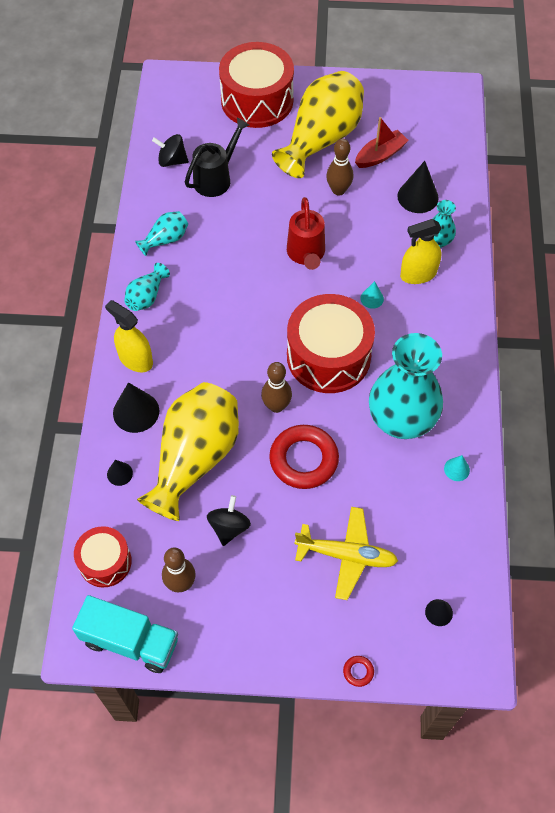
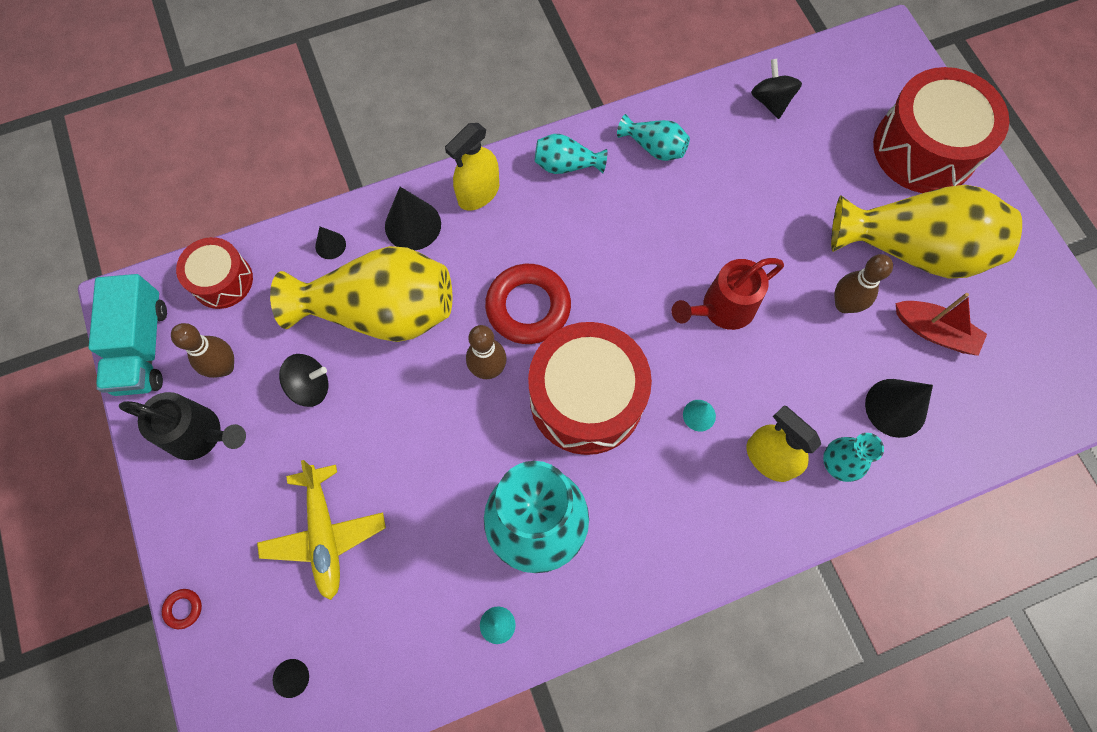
camera: 65 degrees right, 10 degrees up
yellow spray bottle [105,300,153,372] -> yellow spray bottle turned 150 degrees counterclockwise [445,123,499,211]
black watering can [185,118,249,197] -> black watering can moved to [119,392,246,460]
red ring [269,425,339,489] -> red ring moved to [485,264,571,344]

